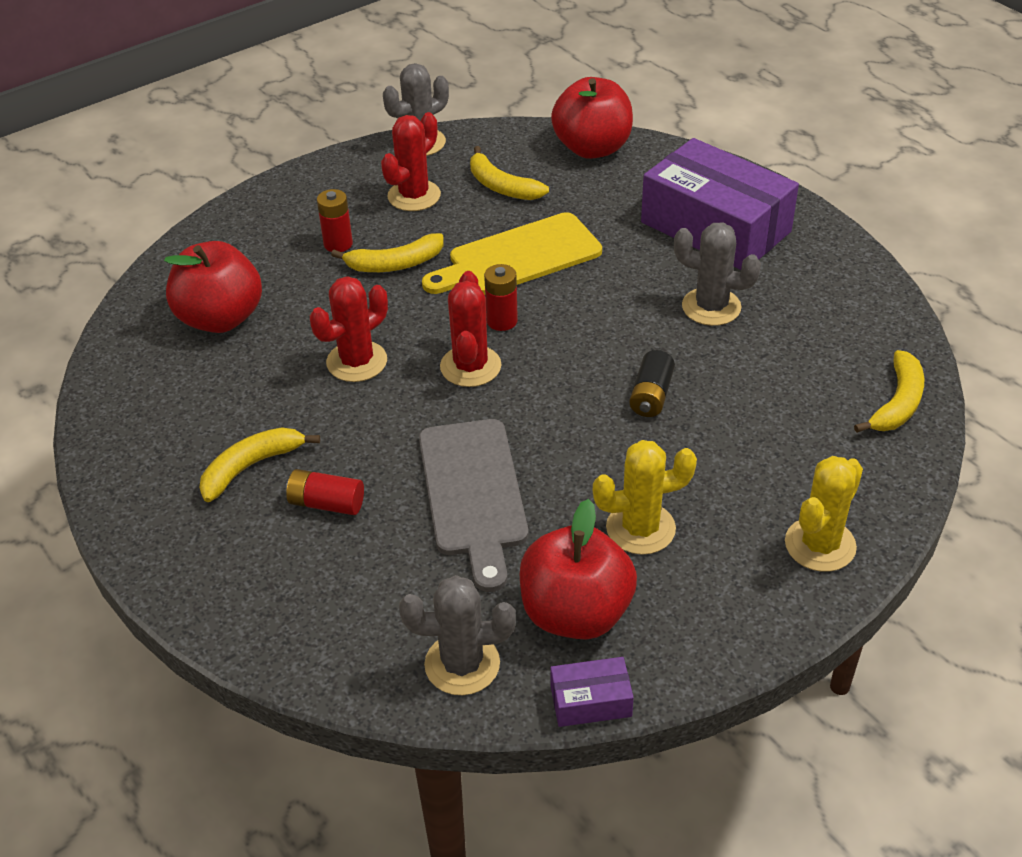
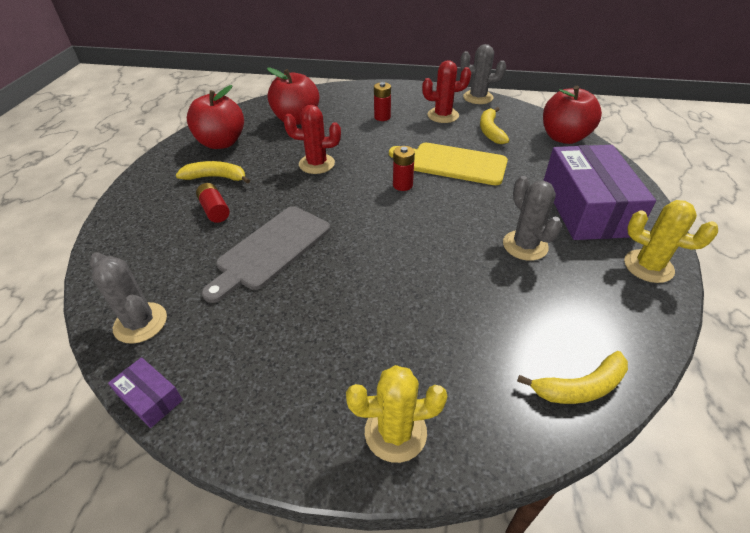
camera: 45 degrees right, 0 degrees up
yellow banana [331,233,443,272] -> none
red cactus [440,271,501,387] -> none
red apple [519,499,637,640] -> red apple moved to [187,85,244,149]
yellow cactus [593,440,697,555] -> yellow cactus moved to [624,200,718,283]
black battery [629,350,675,417] -> none

